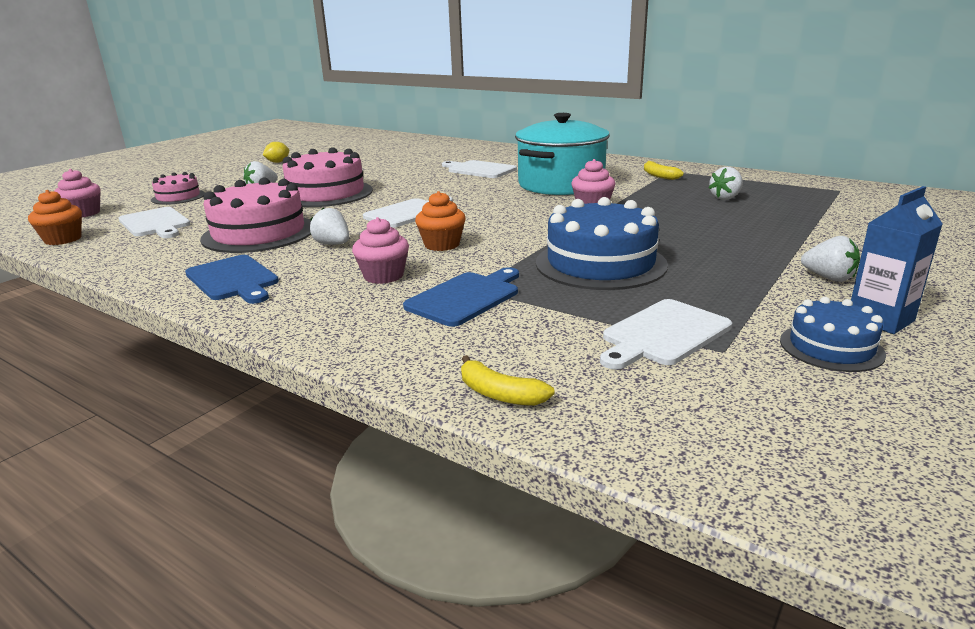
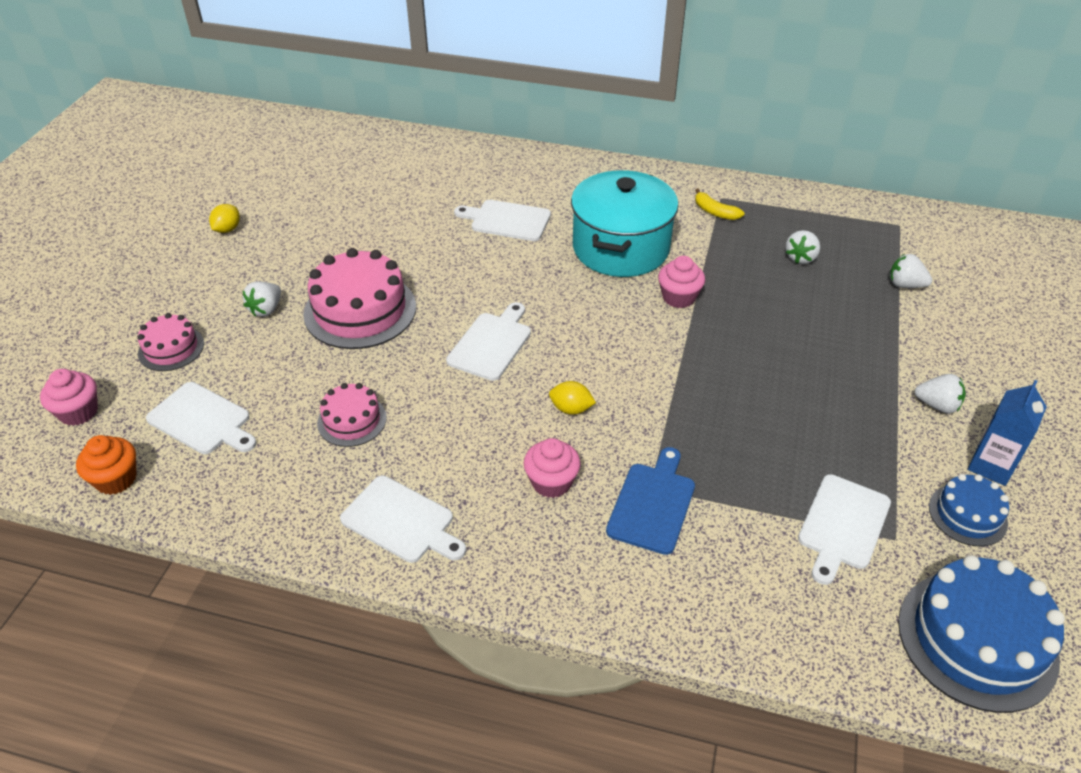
camera: 20 degrees left, 20 degrees up
blue cutting board [185,255,279,304] -> white cutting board [340,476,466,563]
pink cake [200,178,311,253] -> pink cake [317,383,387,447], size x0.55
white strawberry [310,208,349,245] -> white strawberry moved to [890,254,932,288]
orange cupcake [415,191,466,251] -> yellow lemon [549,381,596,415]
yellow banana [461,355,555,406] -> none
blue cake [536,197,668,290] -> blue cake moved to [898,555,1065,713]

